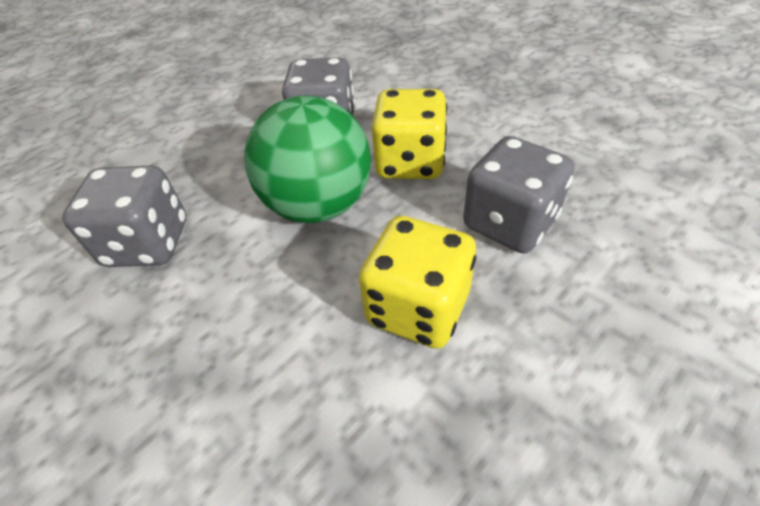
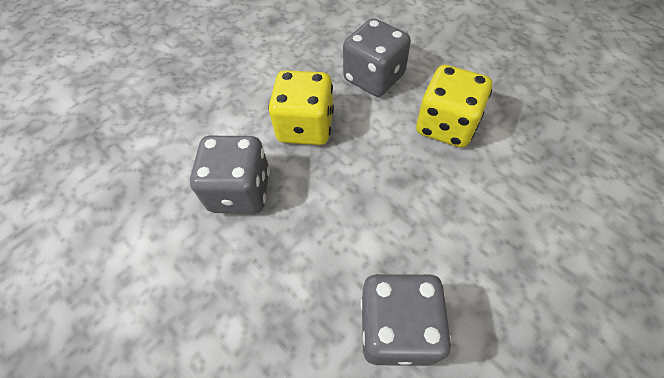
camera: 90 degrees left, 10 degrees up
green ball [244,95,371,223] -> none

